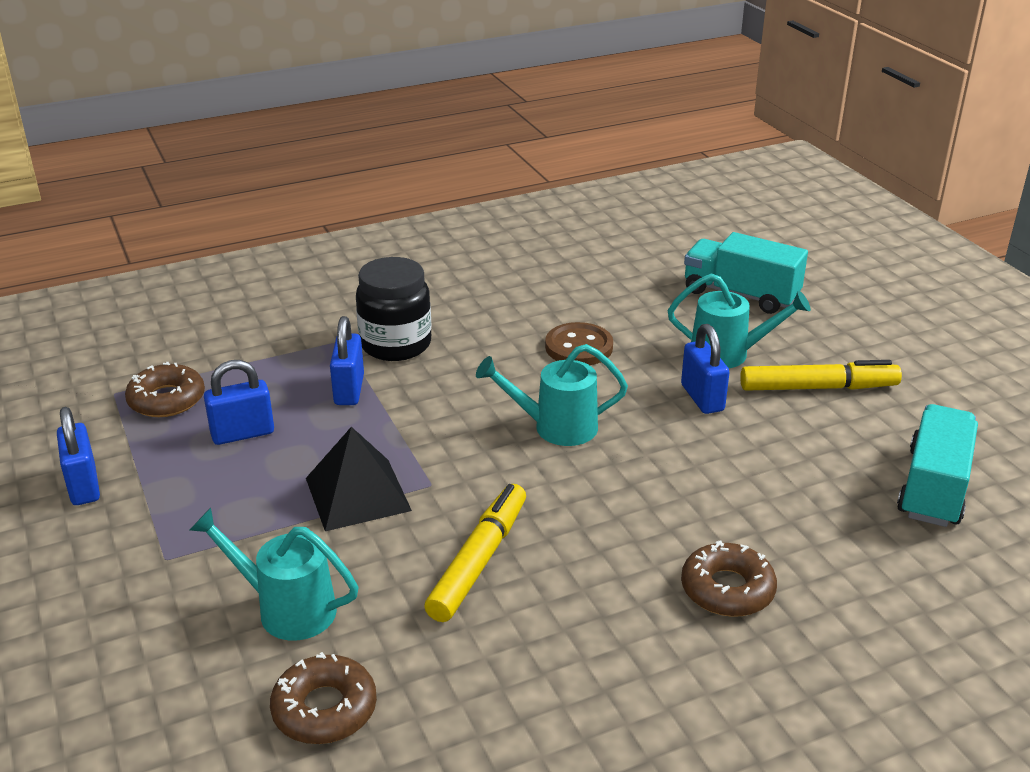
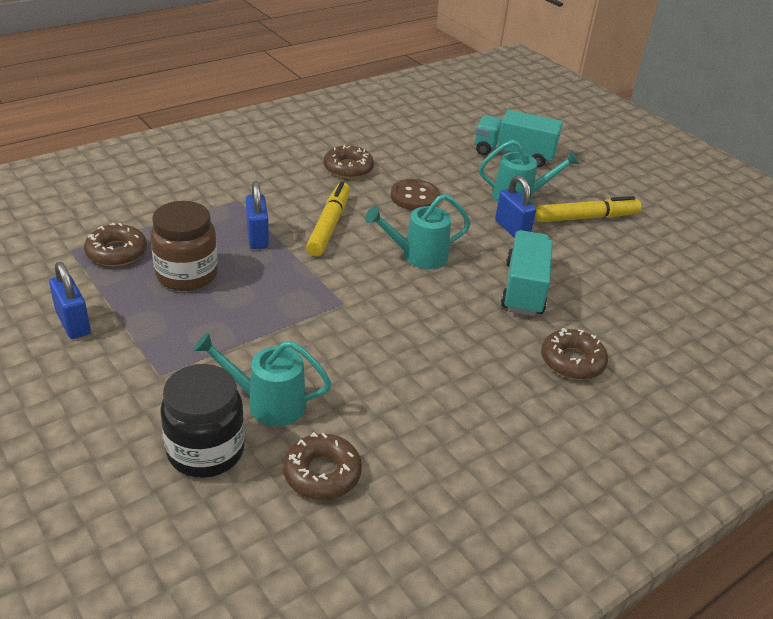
camera: 15 degrees left, 5 degrees up
blue padlock [204,360,274,445] -> brown jar [150,201,218,291]
black pyramid [306,427,412,531] -> none
black jar [356,257,431,361] -> black jar moved to [160,364,245,478]
yellow marker [424,484,526,622] -> yellow marker moved to [306,181,350,257]
turquoise truck [897,404,978,527] -> turquoise truck moved to [501,230,553,316]
none -> brown donut [324,145,374,179]

